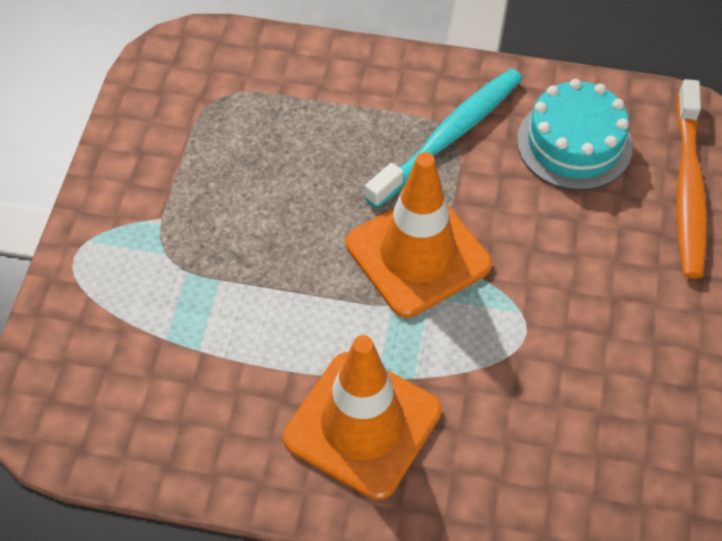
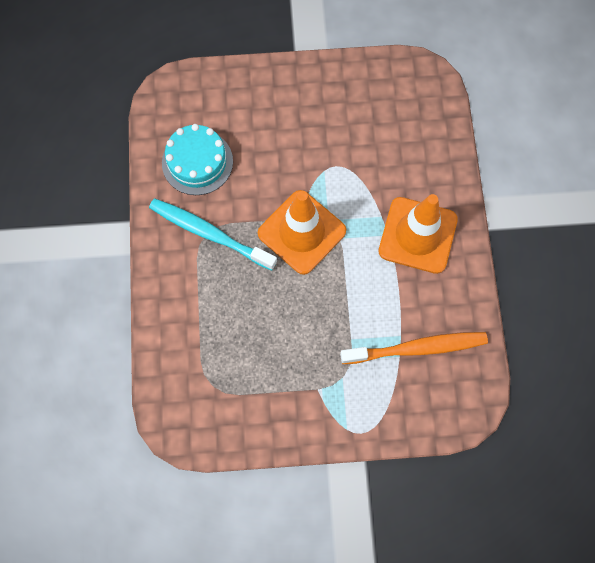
camera: 105 degrees left, 15 degrees up
orange toothbrush [676,79,707,279] -> orange toothbrush moved to [340,332,488,364]

